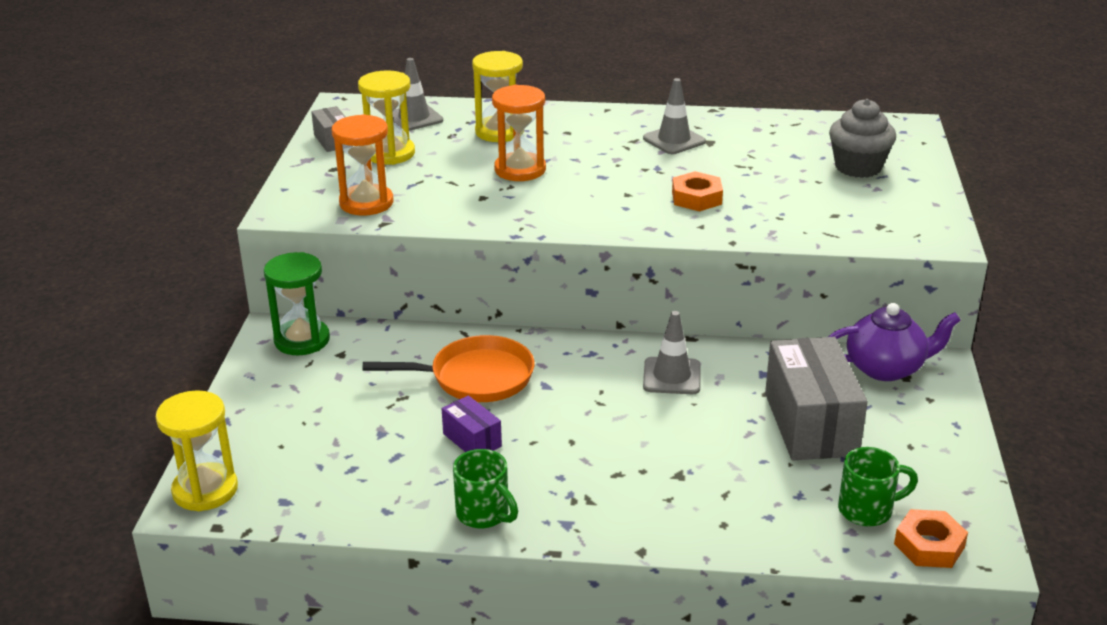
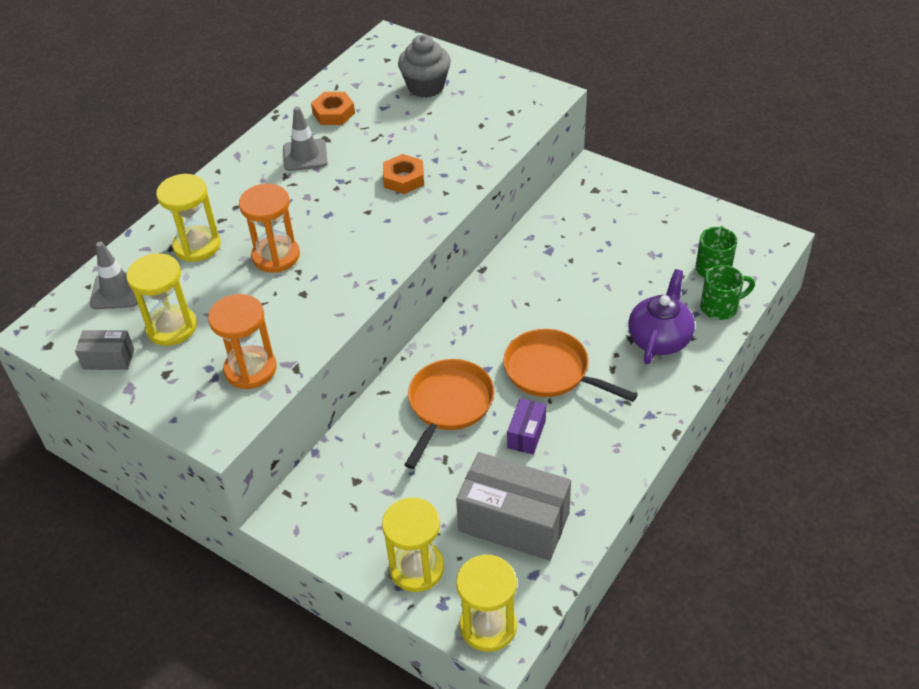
camera: 60 degrees left, 15 degrees up
green hourglass [264,252,330,355] -> none
purple box [442,395,502,452] -> purple box turned 60 degrees counterclockwise [507,398,546,455]
green mug [453,449,518,528] -> green mug moved to [700,265,755,320]
grey traffic cone [643,311,700,394] -> none
grey box [765,337,868,460] -> grey box moved to [456,452,571,561]
purple teapot [828,303,961,381] -> purple teapot moved to [628,269,695,364]
orange nut [894,509,968,568] -> orange nut moved to [311,92,355,125]
none -> yellow hourglass [382,497,444,592]
none -> orange pan [503,329,638,402]

